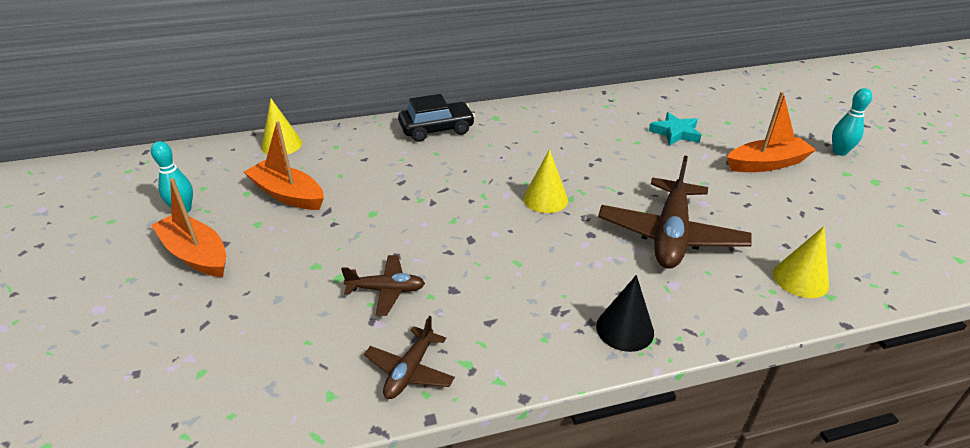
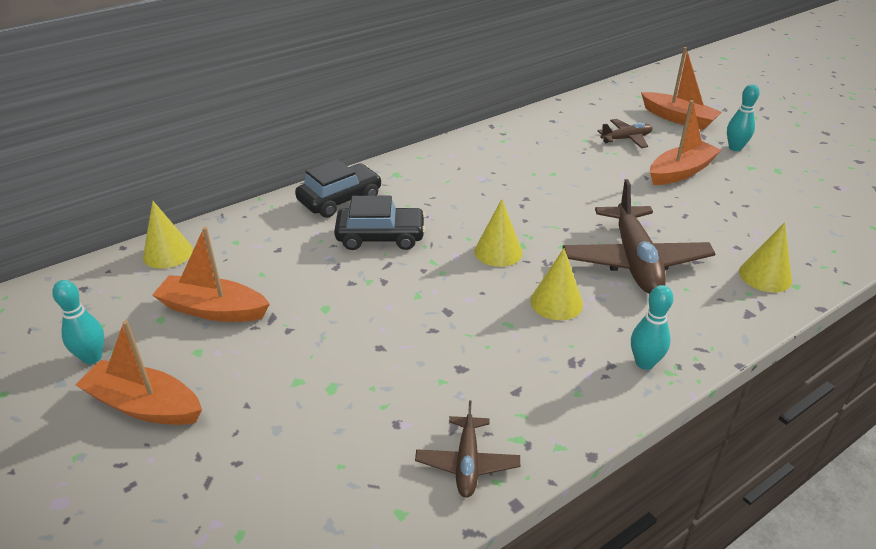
camera: 20 degrees left, 0 degrees up
brown plane [341,255,425,316] -> brown plane moved to [598,119,653,148]
black cone [596,275,654,352] -> turquoise bowling pin [631,285,673,370]
turquoise star [649,112,701,146] -> none
none -> black car [334,196,426,250]
none -> yellow cone [530,248,583,320]
none -> orange boat [641,47,722,130]

